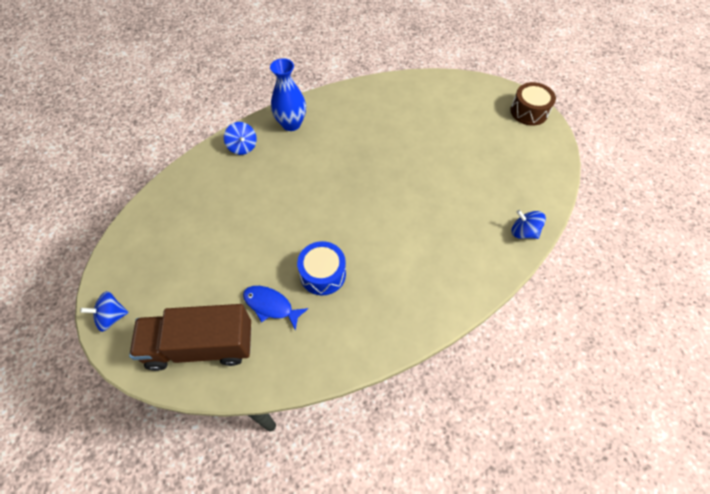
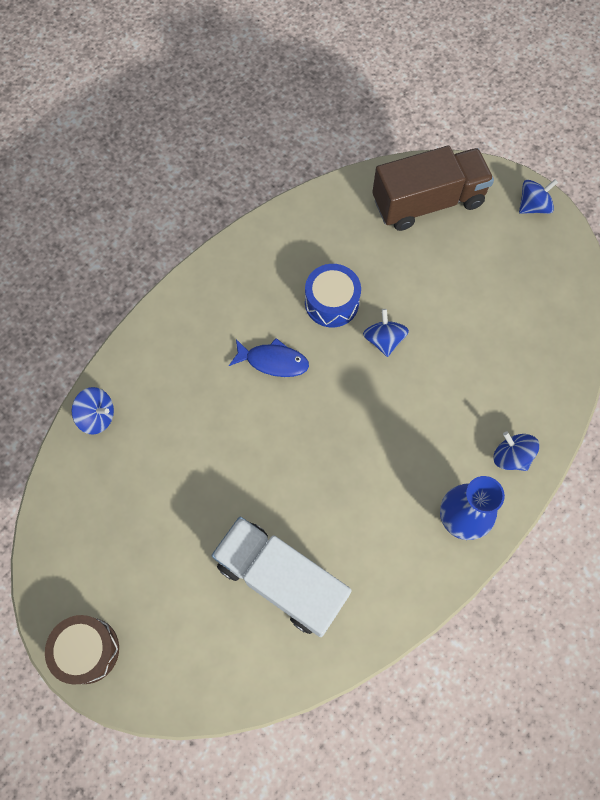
camera: 165 degrees right, 10 degrees up
blue fish [243,286,308,330] -> blue fish moved to [229,338,309,377]
none -> white truck [211,517,352,637]
none -> blue spinning top [363,309,409,357]

